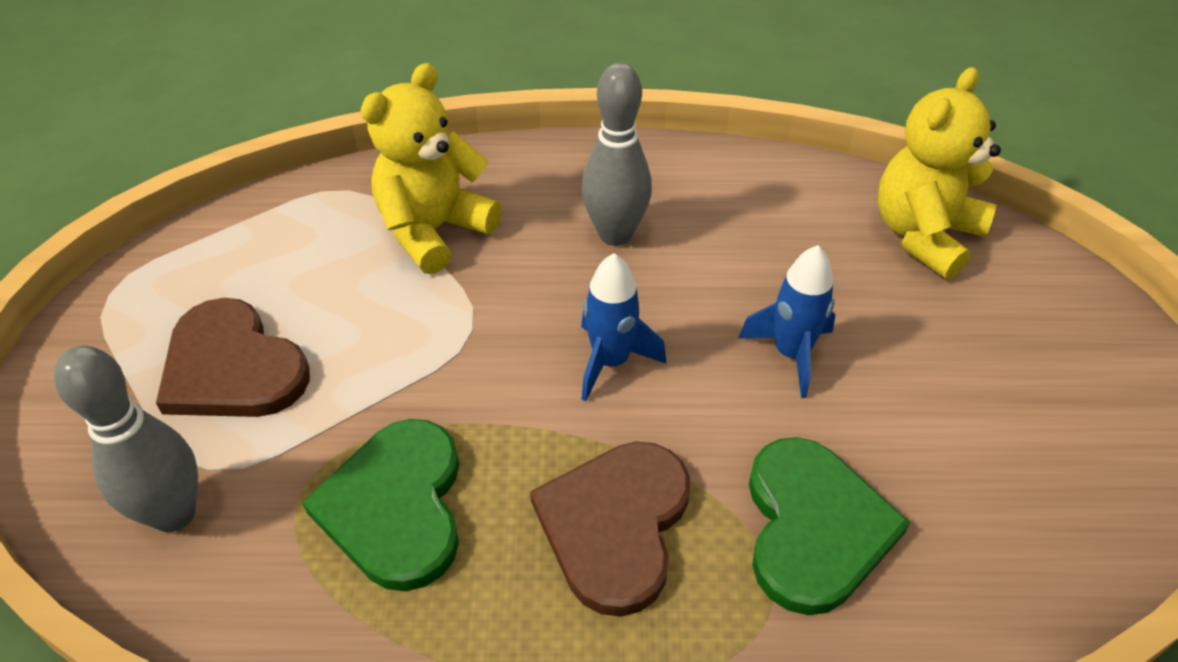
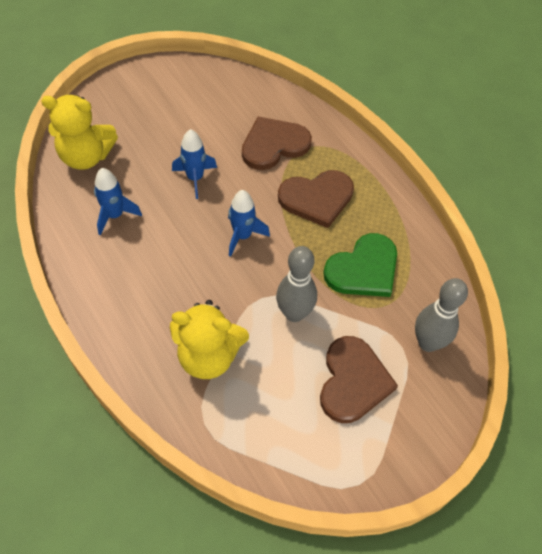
camera: 125 degrees left, 10 degrees up
grey bowling pin [582,63,652,246] -> grey bowling pin moved to [276,246,317,322]
green heart [749,437,911,615] -> brown heart [242,117,312,170]
none -> blue rocket [94,168,142,235]

